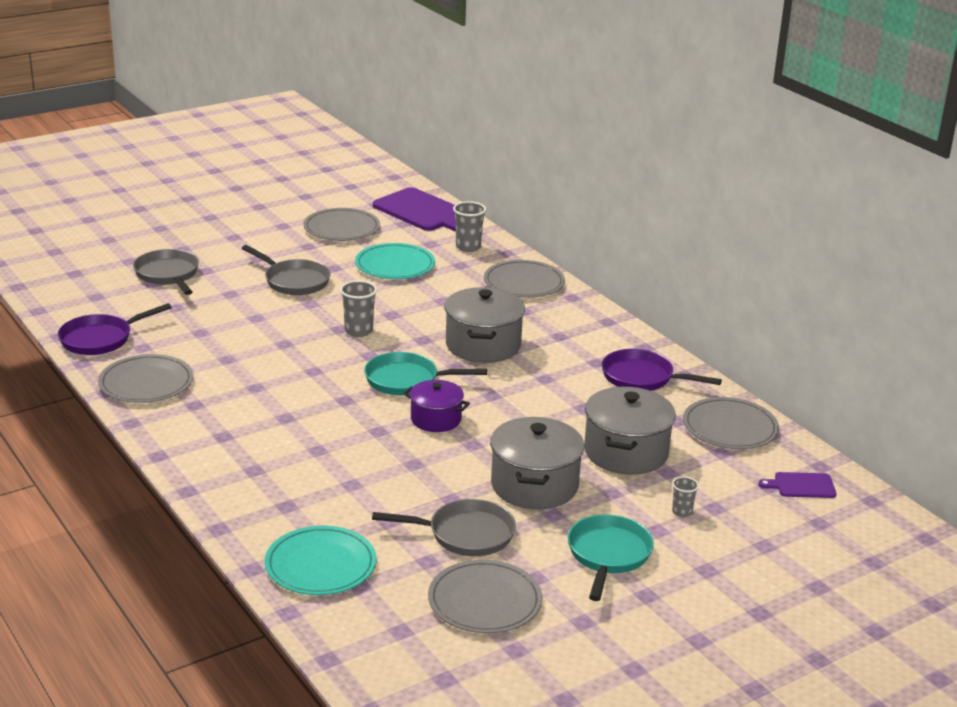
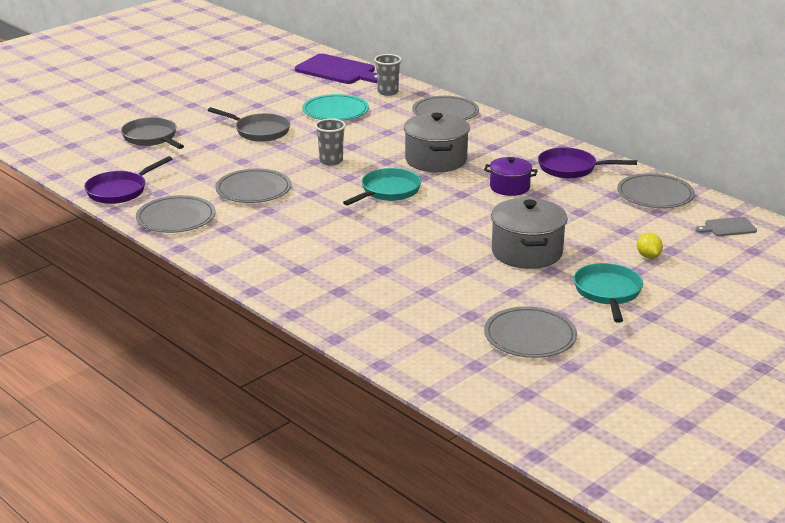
camera: 10 degrees left, 0 degrees up
turquoise plate [265,526,376,595] -> none
grey plate [303,208,380,241] -> grey plate moved to [215,169,291,203]
turquoise pan [364,352,487,395] -> turquoise pan turned 135 degrees clockwise [343,168,421,206]
grey pan [372,499,516,556] -> none
purple pot [404,380,470,432] -> purple pot moved to [484,157,538,196]
grey pot [584,387,676,475] -> none
grey cup [672,476,699,517] -> yellow lemon [637,233,663,259]
purple cutting board [758,472,836,498] -> grey cutting board [695,217,757,236]

